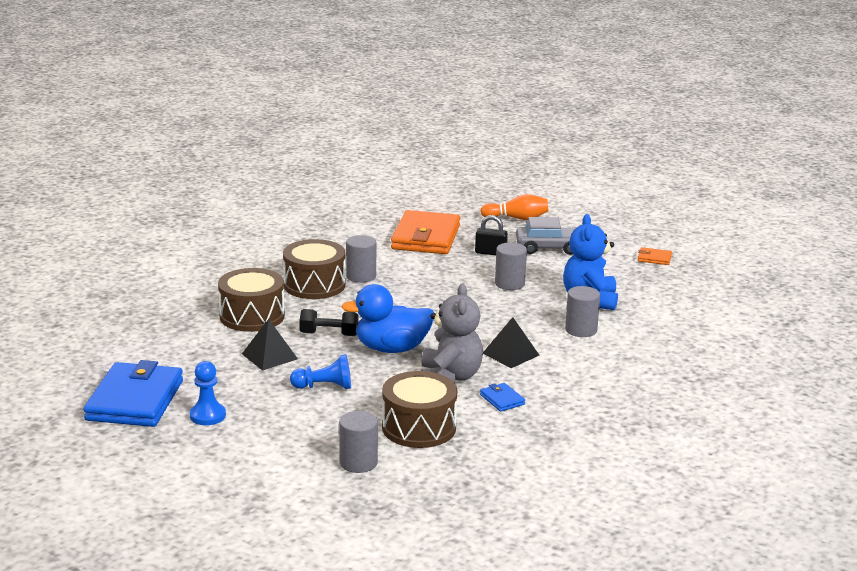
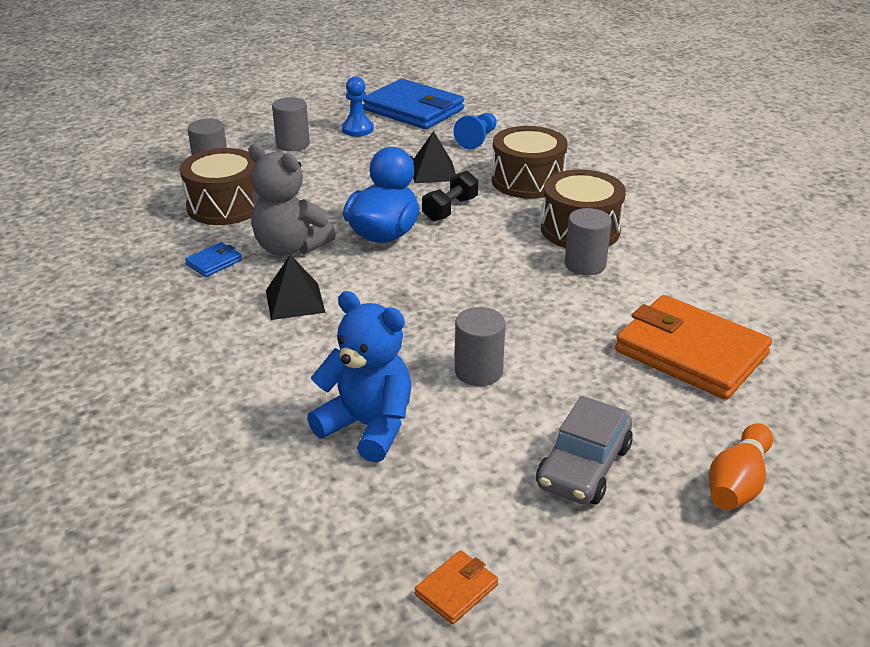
camera: 120 degrees right, 10 degrees up
blue pawn [290,354,351,389] -> blue pawn moved to [453,113,497,149]
black padlock [475,215,508,255] -> none
blue wallet [480,383,525,412] -> blue wallet turned 45 degrees counterclockwise [185,242,242,277]
grey cylinder [565,286,600,337] -> grey cylinder moved to [272,97,310,151]

